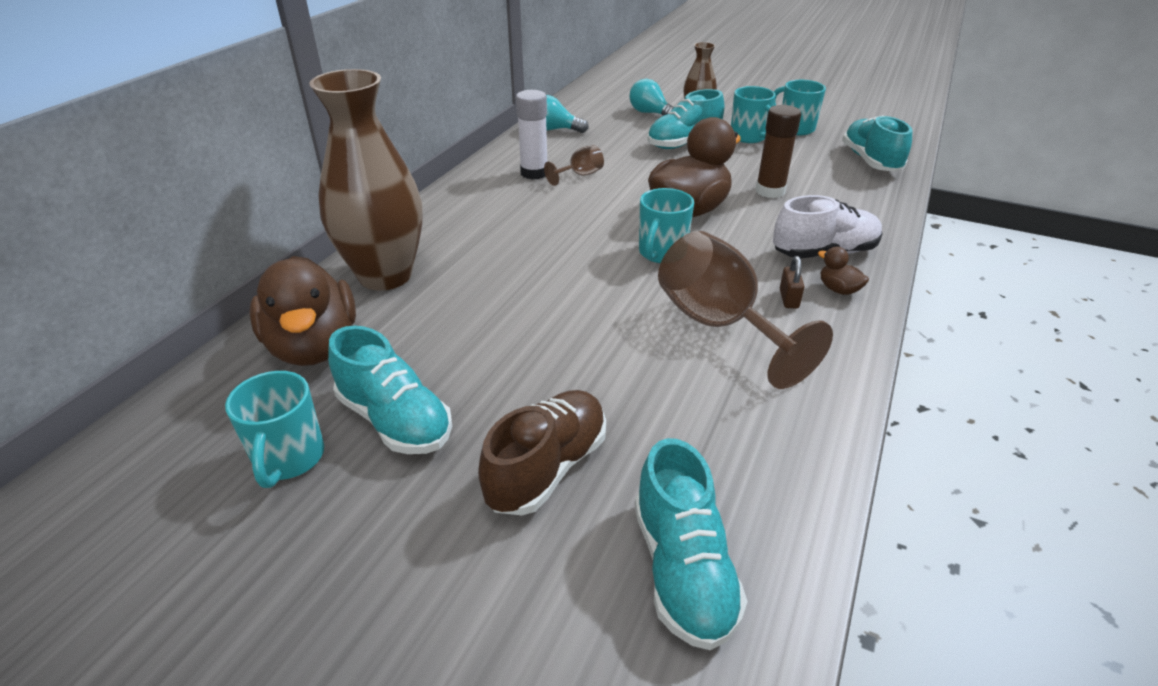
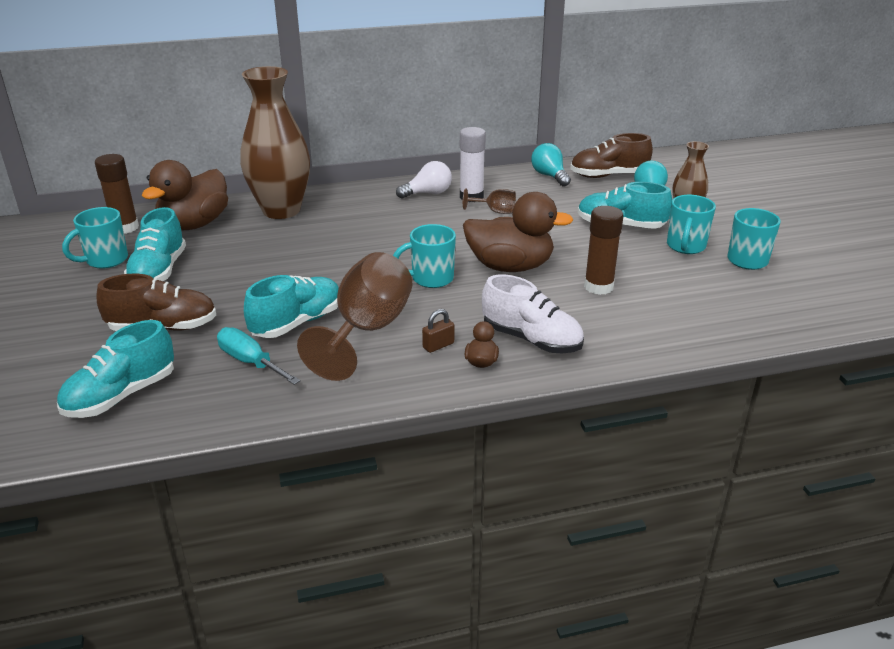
camera: 50 degrees right, 5 degrees down
turquoise shoe [842,115,912,172] -> turquoise shoe moved to [244,275,339,338]
none -> brown glue stick [95,154,139,234]
none -> turquoise screwdriver [217,327,300,385]
none -> white light bulb [396,161,452,199]
none -> brown shoe [570,133,653,178]

